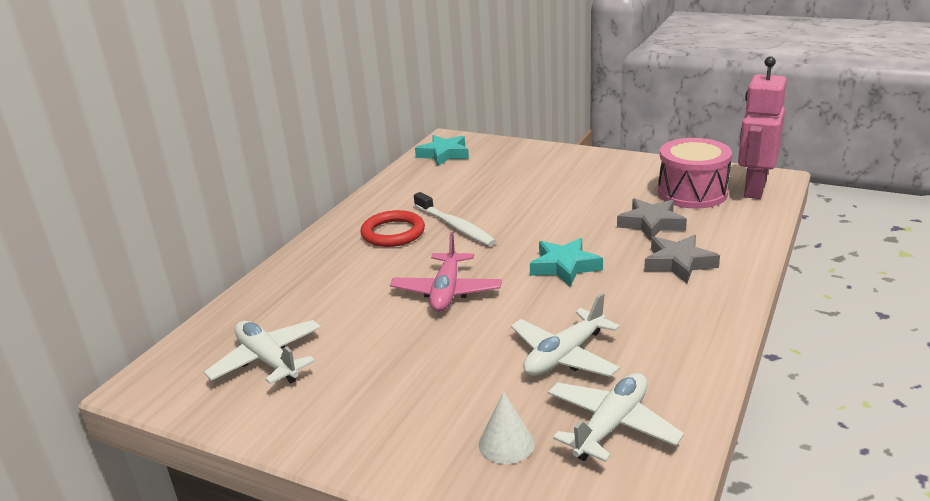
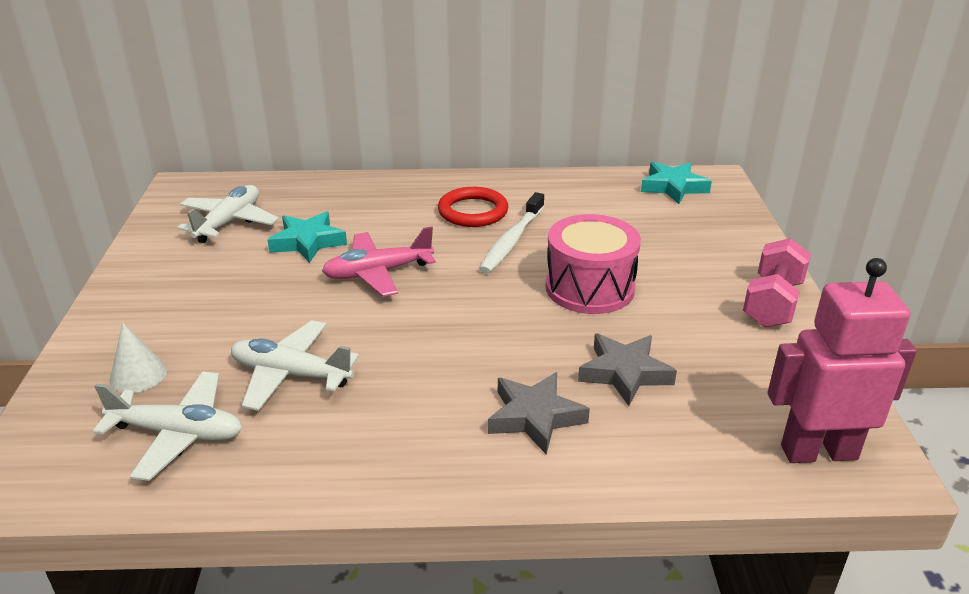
camera: 60 degrees right, 5 degrees up
turquoise star [530,238,603,286] -> turquoise star moved to [267,211,347,263]
pink drum [658,138,732,209] -> pink drum moved to [546,214,641,314]
none -> pink dumbbell [743,238,811,327]

